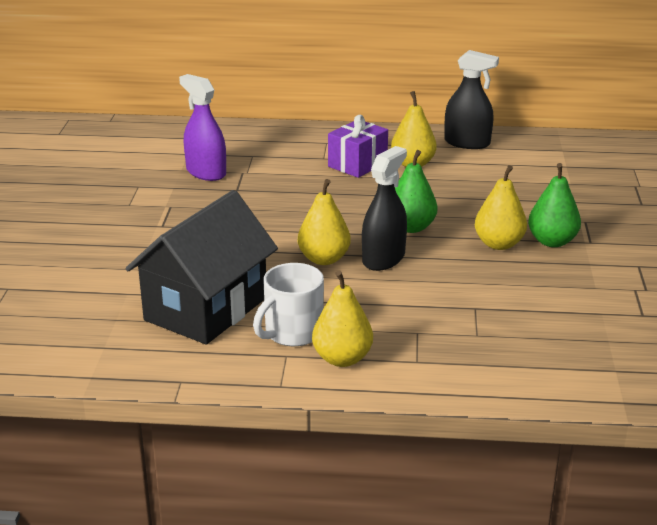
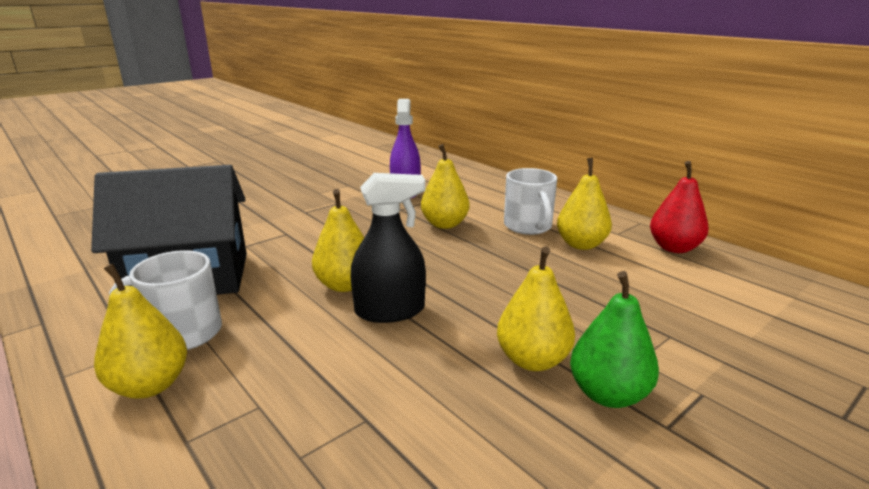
camera: 45 degrees right, 5 degrees down
purple gift [328,115,388,178] -> white mug [504,168,557,235]
green pear [395,150,437,233] -> none
black spray bottle [444,50,499,149] -> red pear [650,161,709,253]
none -> yellow pear [421,144,470,229]

